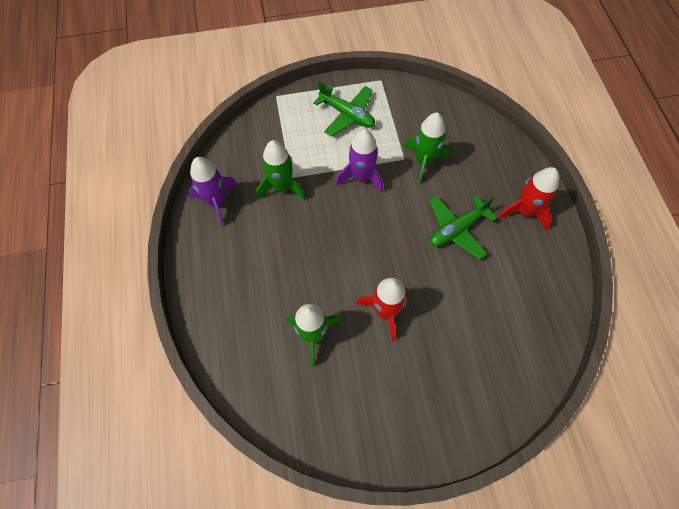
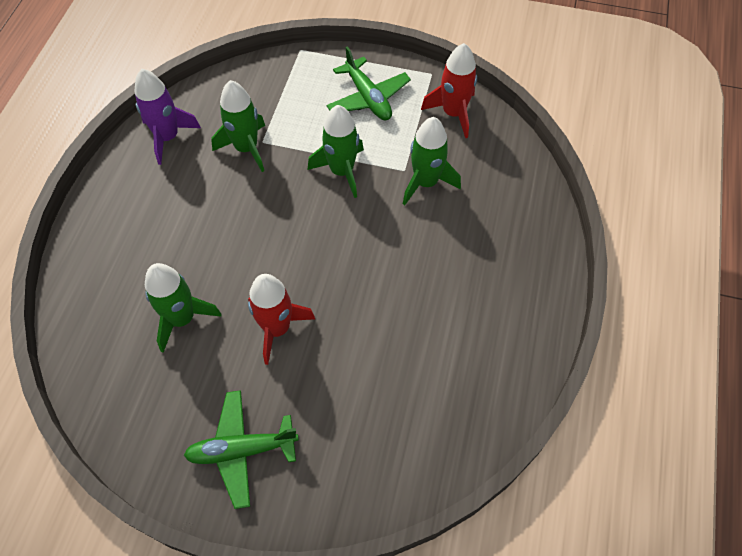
camera: 25 degrees right, 5 degrees down
purple rocket [335,129,383,193] -> green rocket [308,105,364,198]
green plane [429,196,497,259] -> green plane moved to [184,390,299,509]
red rocket [498,167,559,230] -> red rocket moved to [421,43,477,138]

